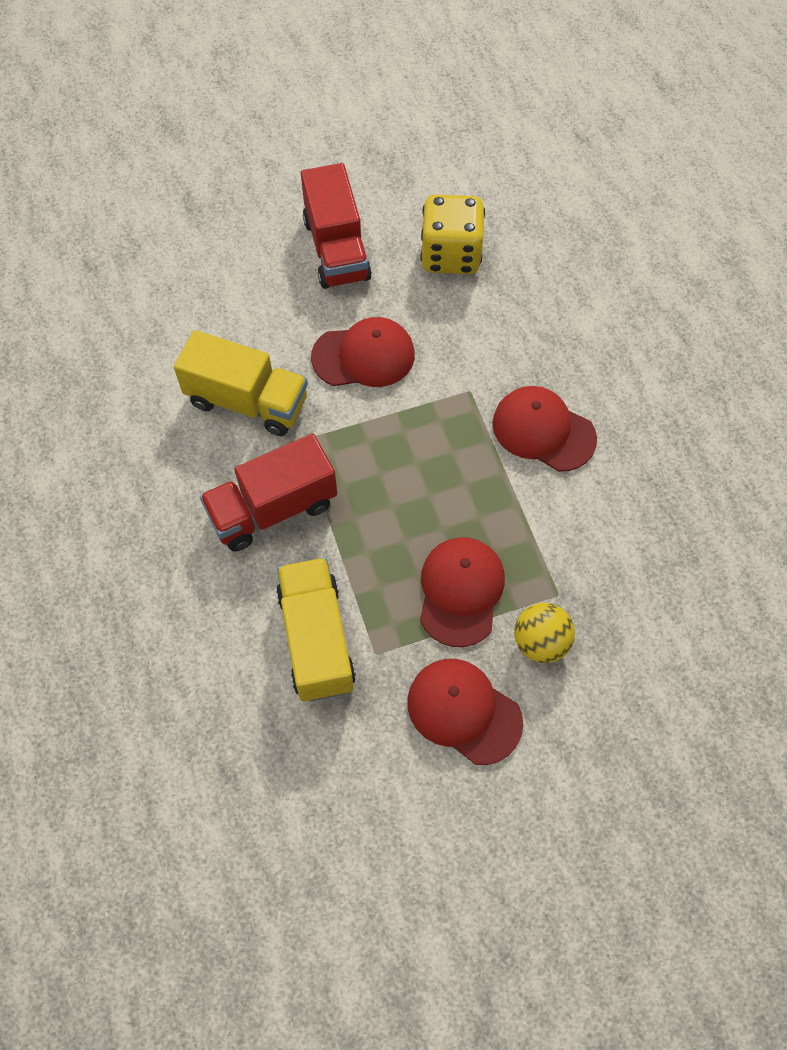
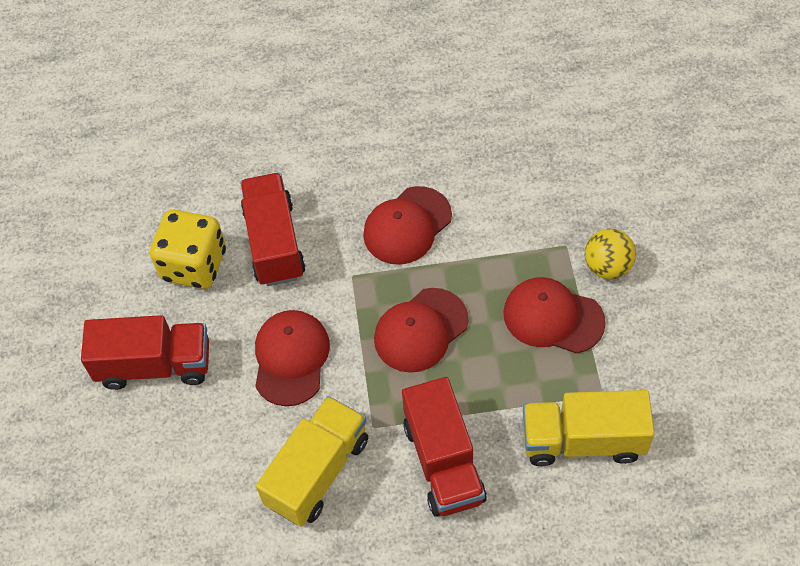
camera: 75 degrees left, 5 degrees down
red cap [407,659,523,765] -> red cap moved to [374,288,468,373]
none -> red truck [240,173,306,286]

